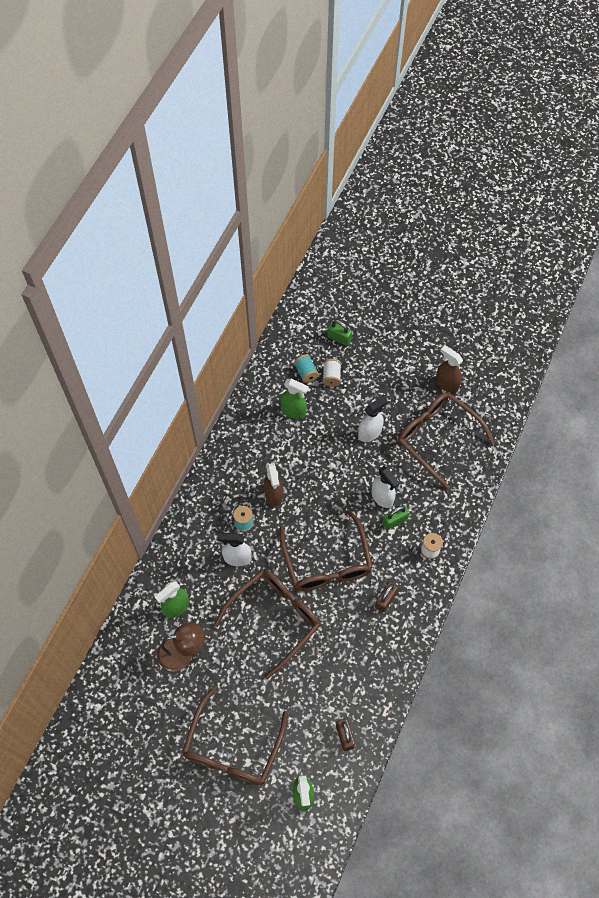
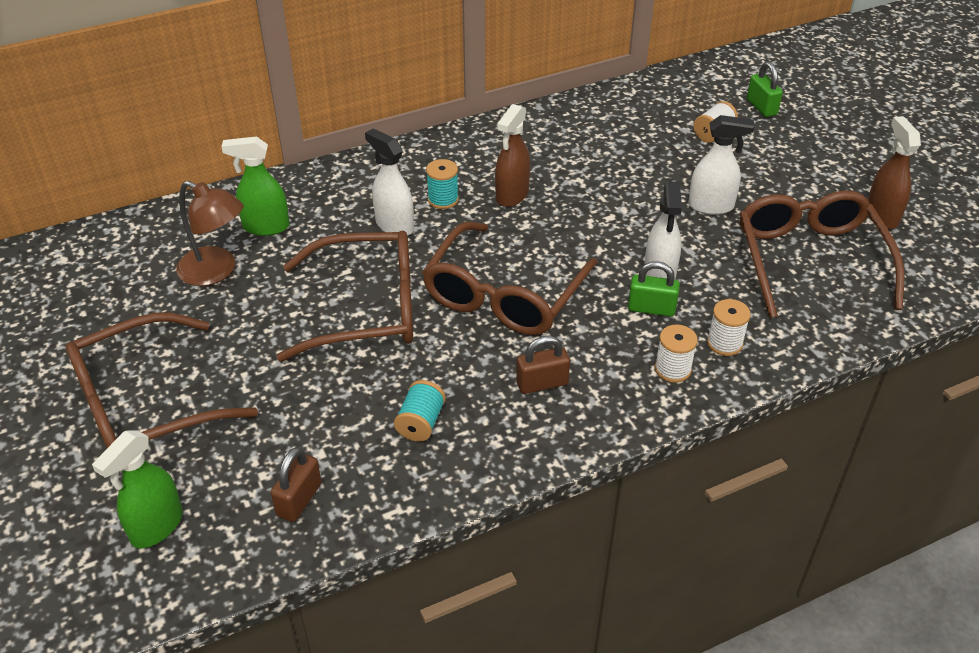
camera: 40 degrees right, 20 degrees down
green spray bottle [280,379,309,419] -> none
turquoise spool [294,355,319,383] -> turquoise spool moved to [394,380,446,441]
none -> white spool [707,299,751,356]

